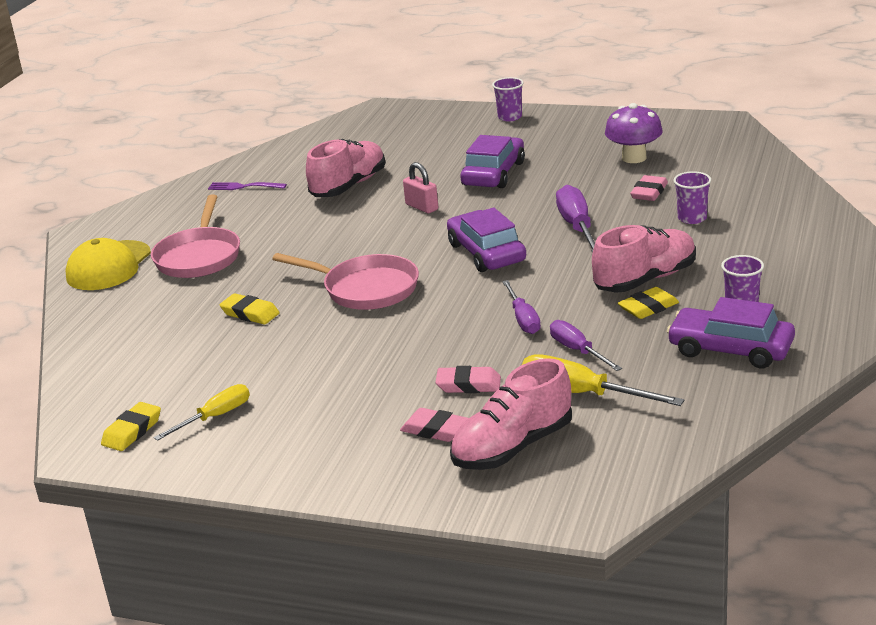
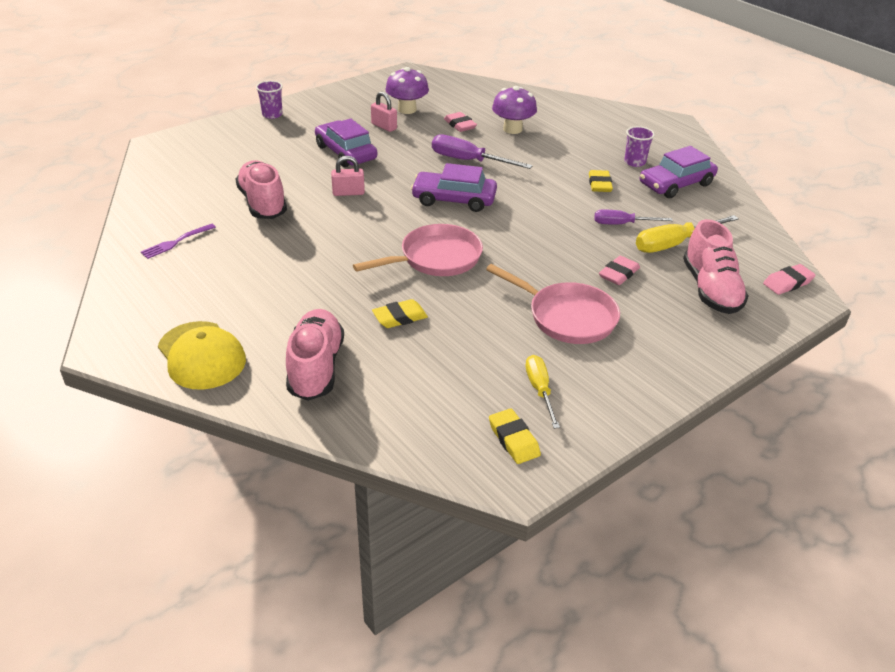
camera: 60 degrees left, 10 degrees up
pink pan [151,194,240,278] -> pink pan moved to [486,264,620,344]
pink eraser [400,408,469,442] -> pink eraser moved to [763,264,816,295]
purple screwdriver [502,280,541,334] -> none
pink shoe [592,225,696,293] -> pink shoe moved to [286,309,344,401]
purple cup [674,171,711,224] -> purple mushroom [492,86,537,134]
none -> pink padlock [371,92,397,132]

